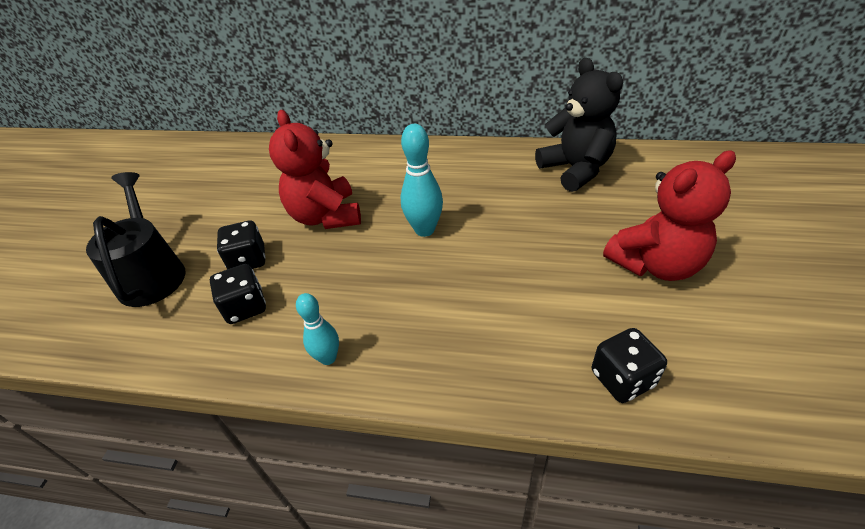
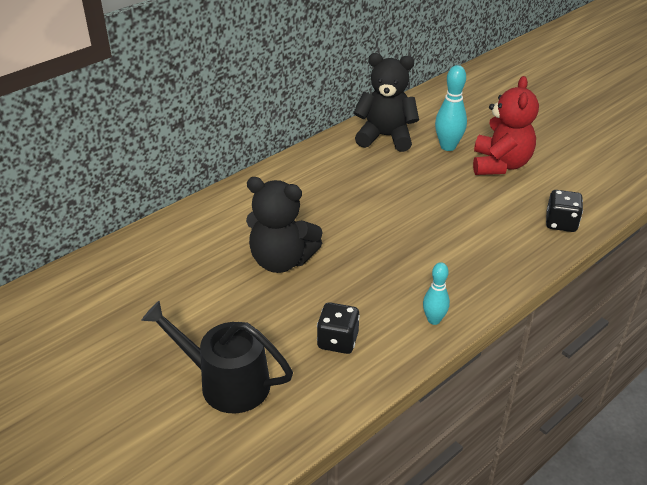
camera: 55 degrees left, 5 degrees down
black dice [217,221,266,269] -> none
red teddy bear [269,110,361,229] -> black teddy bear [246,177,323,273]
turquoise bowling pin [401,124,443,237] -> turquoise bowling pin moved to [435,65,467,151]

